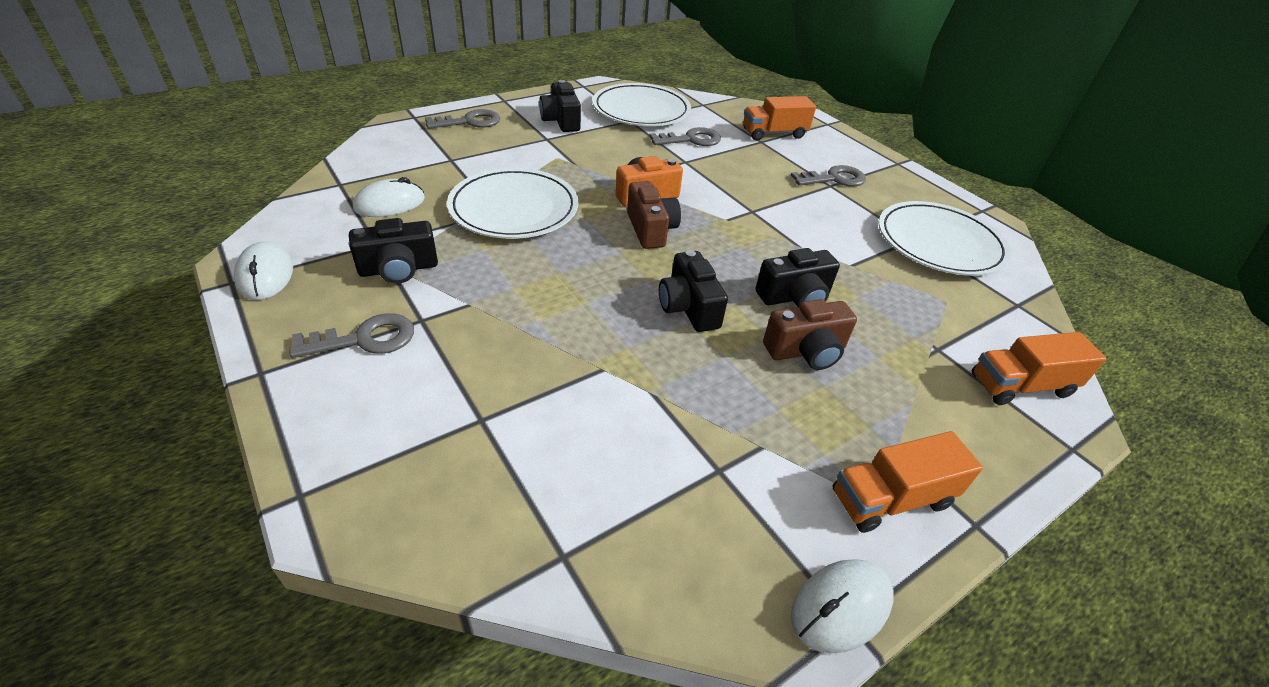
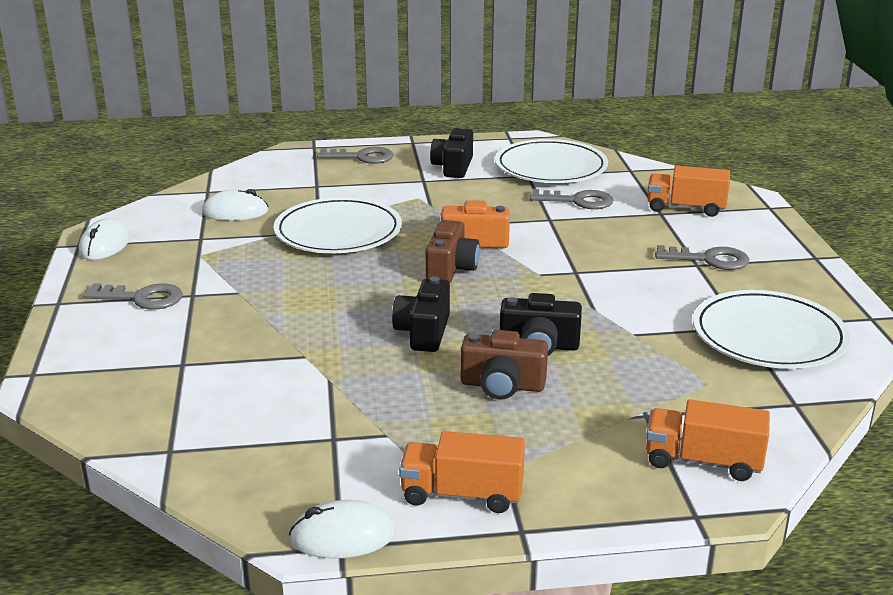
camera: 30 degrees right, 15 degrees down
black camera [349,218,438,284] -> none

